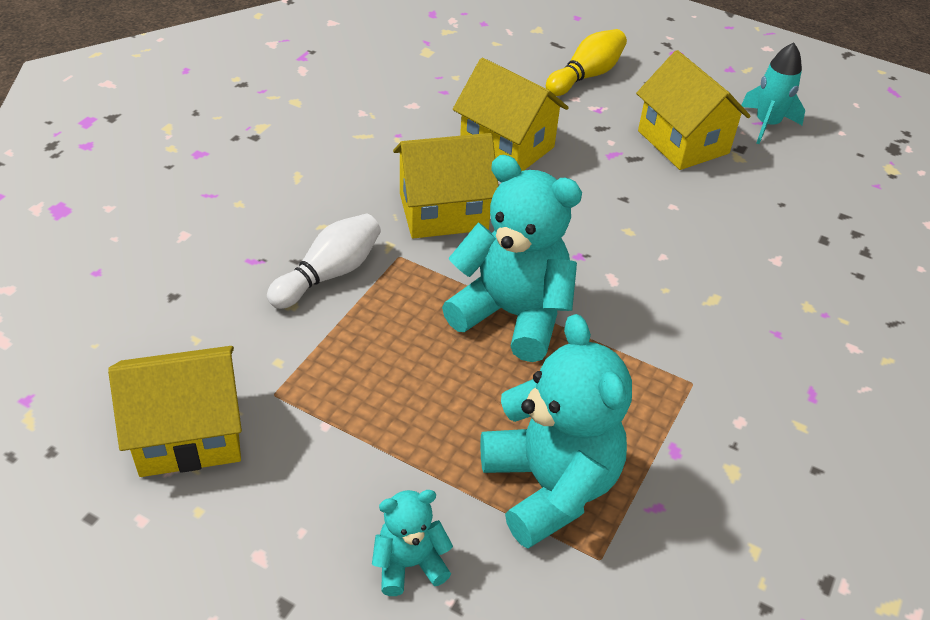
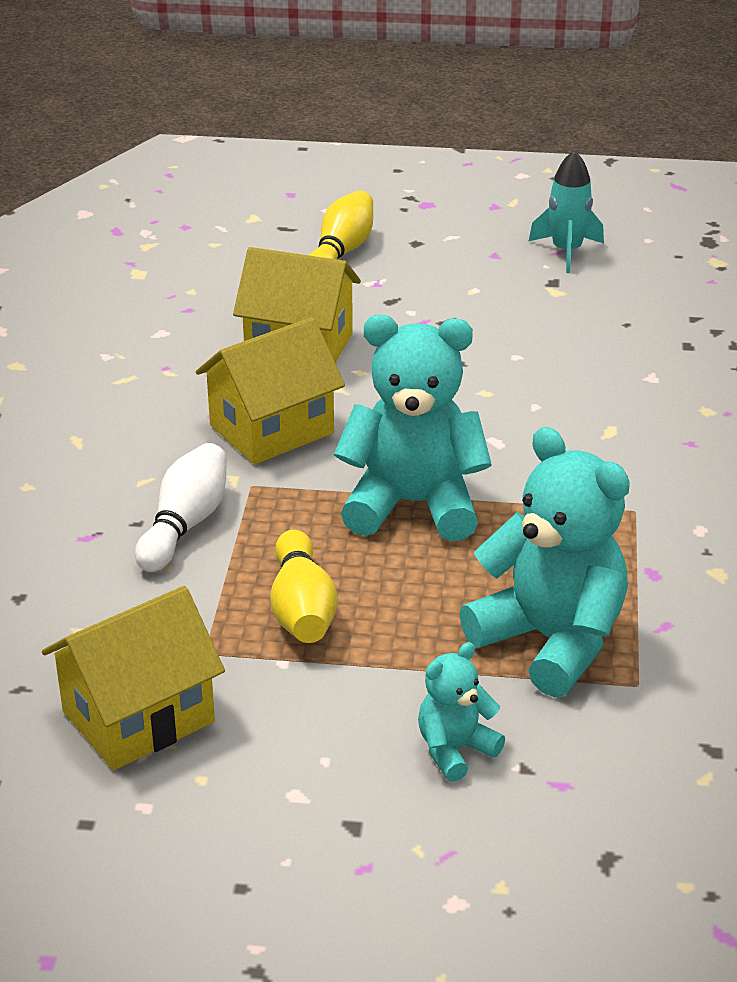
camera: 20 degrees left, 10 degrees down
yellow house [636,50,751,170] -> none
none -> yellow bowling pin [271,530,338,643]

